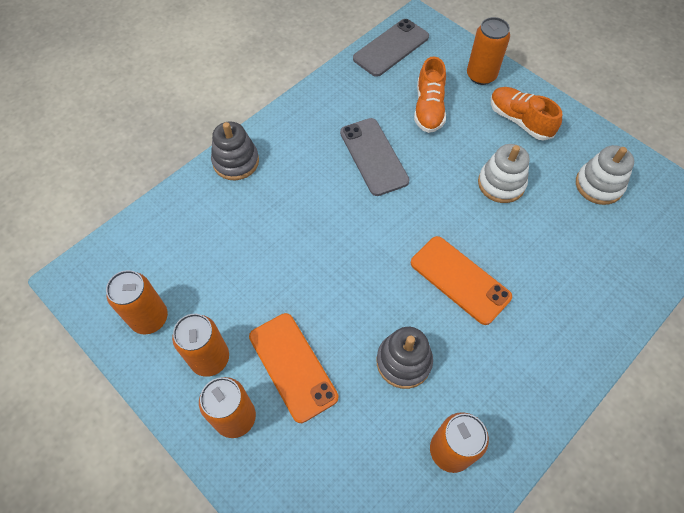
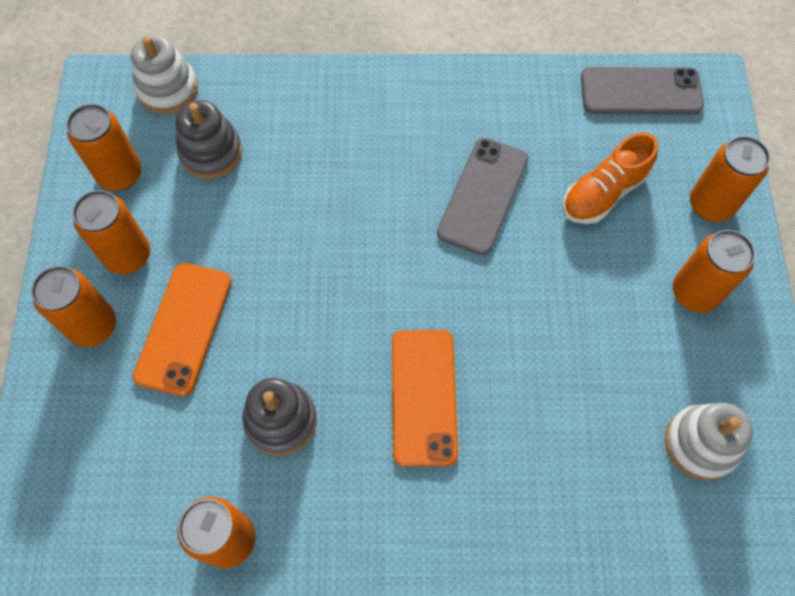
camera: 45 degrees right, 5 degrees up
grey stacking toy [211,122,259,180] -> grey stacking toy moved to [176,100,242,179]
white stacking toy [478,144,530,203] -> white stacking toy moved to [131,35,198,114]
orange shoe [491,87,562,141] -> orange can [673,230,755,313]

